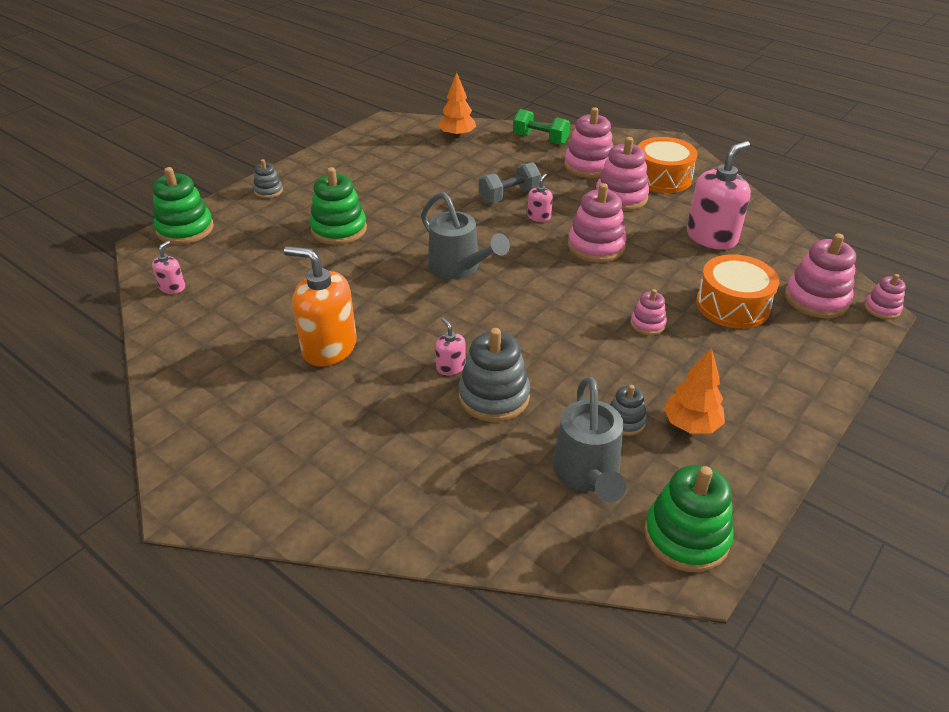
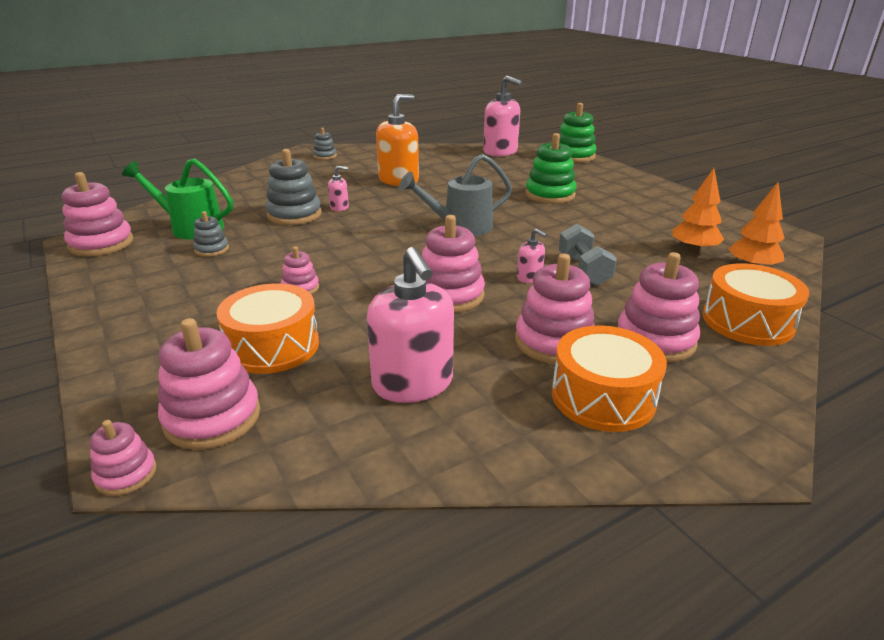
camera: 110 degrees right, 10 degrees down
pink soap dispenser [152,241,185,294] -> pink soap dispenser [483,76,523,156], size x2.15
grey stacking toy [253,159,283,198] -> grey stacking toy moved to [313,128,337,160]
green dumbbell [513,109,570,145] -> orange drum [703,263,810,346]
grey watering can [553,377,626,502] -> green watering can [122,158,233,239]
green stacking toy [644,465,734,572] -> pink stacking toy [62,172,133,256]
orange tree [663,348,725,434] -> orange tree moved to [672,168,724,253]

